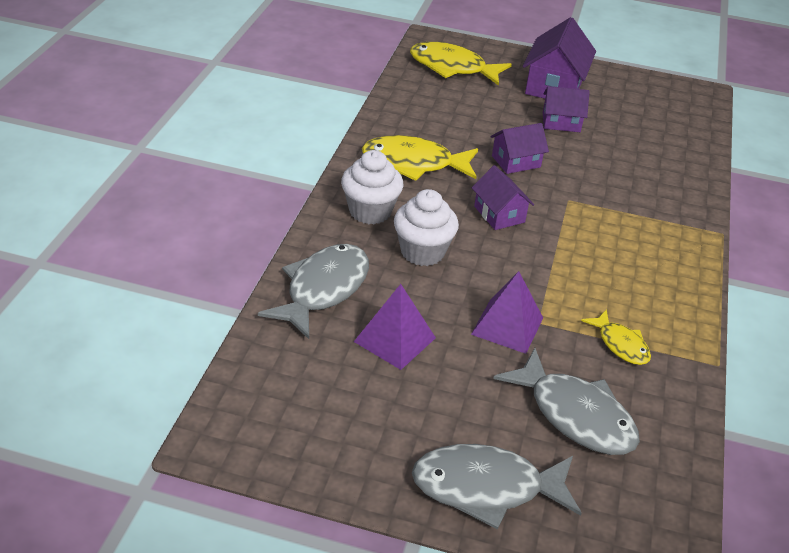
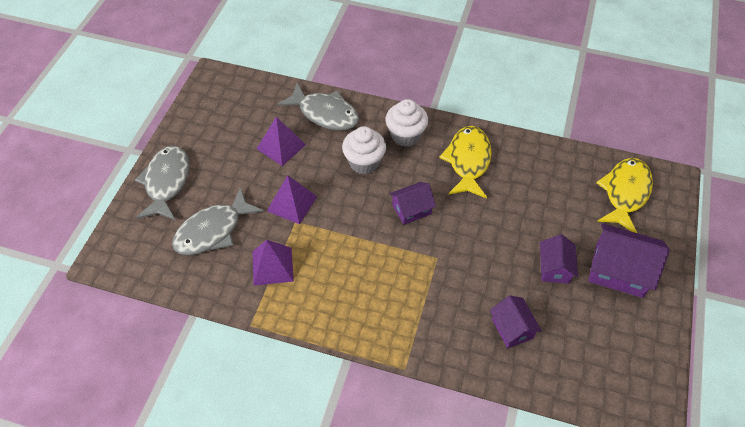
camera: 95 degrees right, 15 degrees up
purple house [490,123,549,174] -> purple house moved to [490,295,542,348]
yellow fish [581,309,651,365] -> purple pyramid [252,240,294,286]

